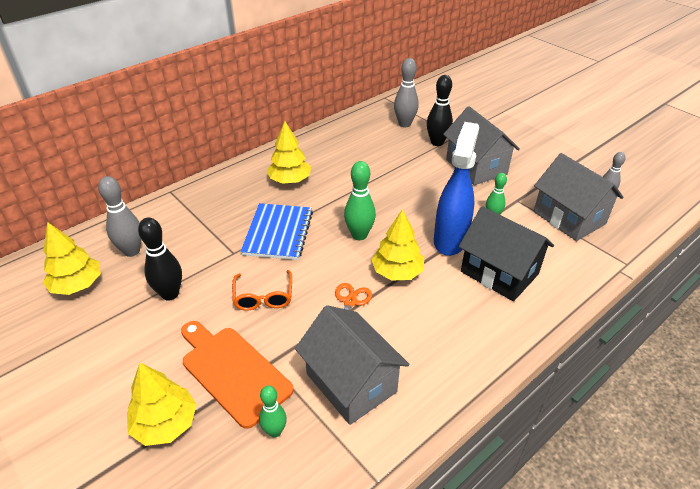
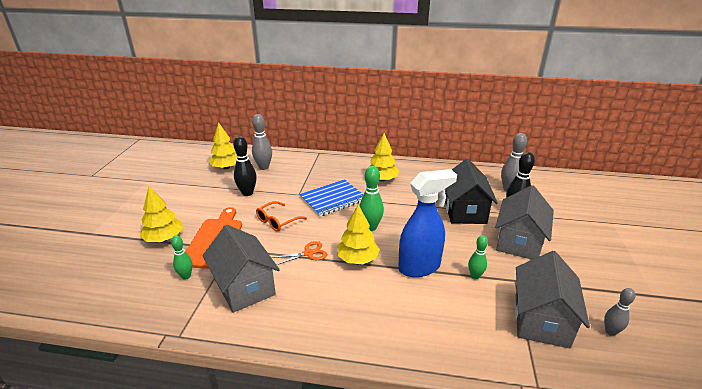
camera: 50 degrees right, 10 degrees down
grey house [295,305,409,425] -> grey house turned 45 degrees counterclockwise [203,225,280,313]
black house [459,206,554,301] -> black house moved to [445,159,498,224]

